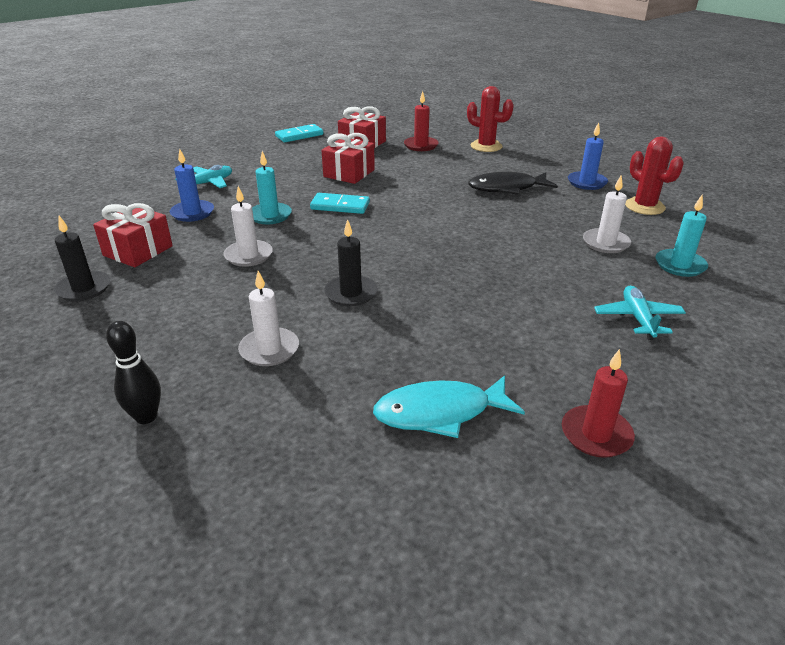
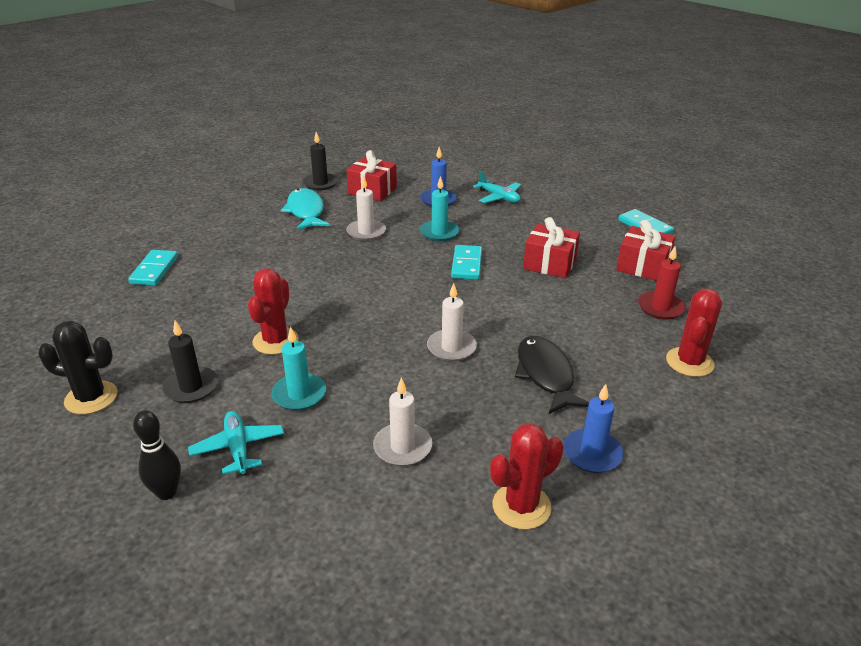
camera: 85 degrees right, 0 degrees up
black bowling pin [106,321,161,424] -> black bowling pin moved to [133,410,181,500]
white candle [238,271,299,366] -> white candle moved to [427,283,477,361]
black candle [324,219,377,306] -> black candle moved to [162,320,218,403]
turquoise fish [373,375,525,438] -> turquoise fish moved to [281,188,330,230]
red candle [562,349,635,458] -> black cactus [38,321,117,414]
turquoise plane [594,286,686,340] -> turquoise plane turned 105 degrees counterclockwise [188,411,284,476]
turquoise candle [656,195,708,277] -> turquoise candle moved to [271,327,326,411]
none -> turquoise domino [128,250,178,286]
none -> red cactus [248,269,298,355]

